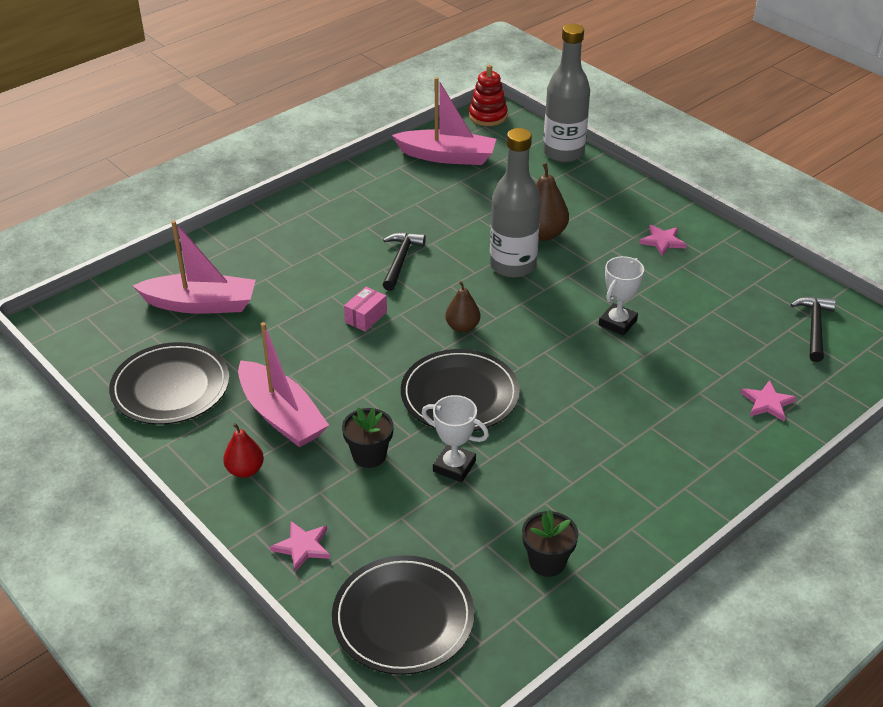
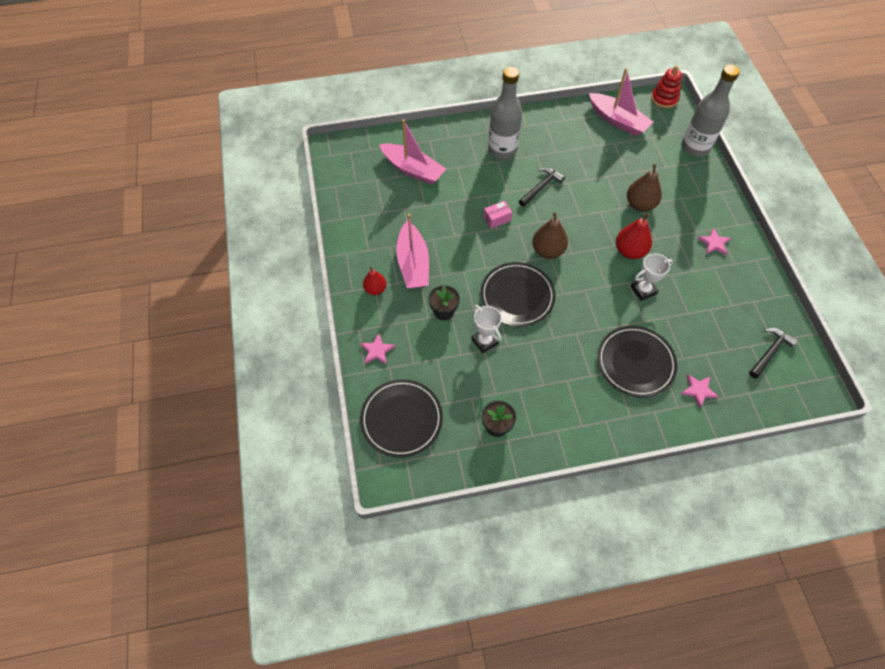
camera: 30 degrees right, 20 degrees up
black plate [109,342,229,425] -> black plate moved to [597,326,677,397]
brown pear [445,281,480,333] -> brown pear [532,212,568,259], size x1.55
grey bottle [490,128,541,278] -> grey bottle moved to [488,67,522,159]
none -> red pear [616,213,652,259]

